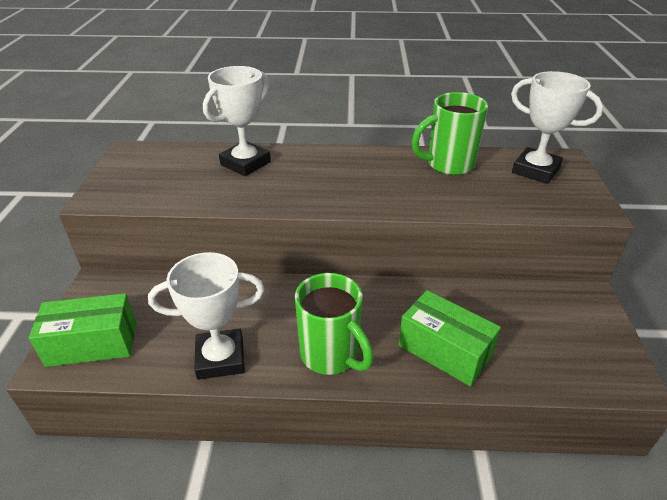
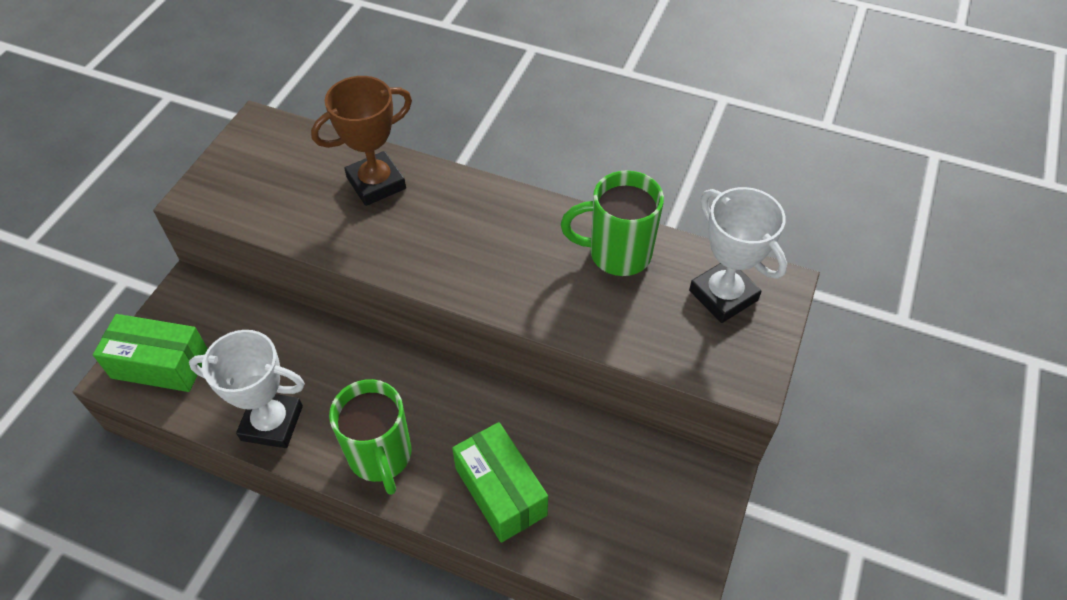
camera: 20 degrees right, 15 degrees up
white trophy [203,66,271,176] -> brown trophy [311,76,412,206]

